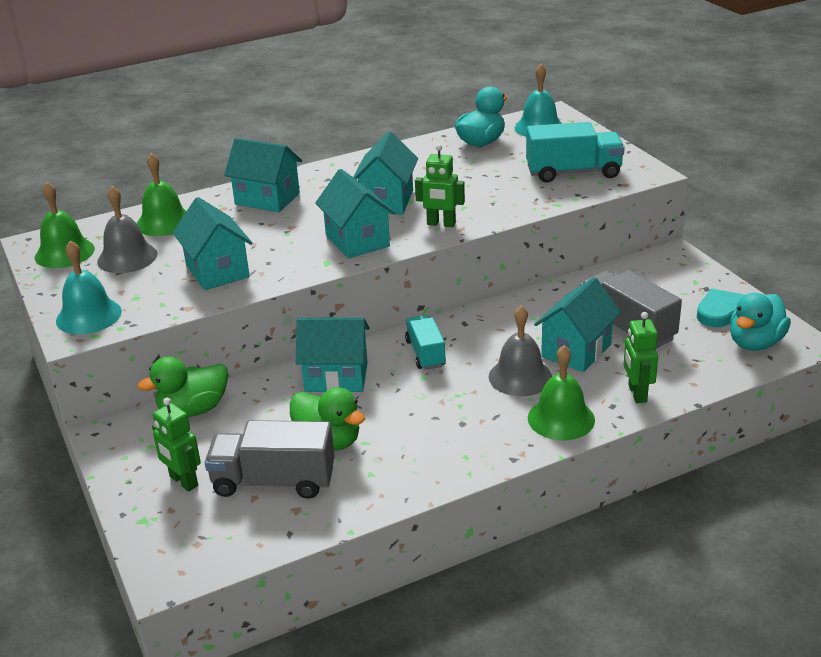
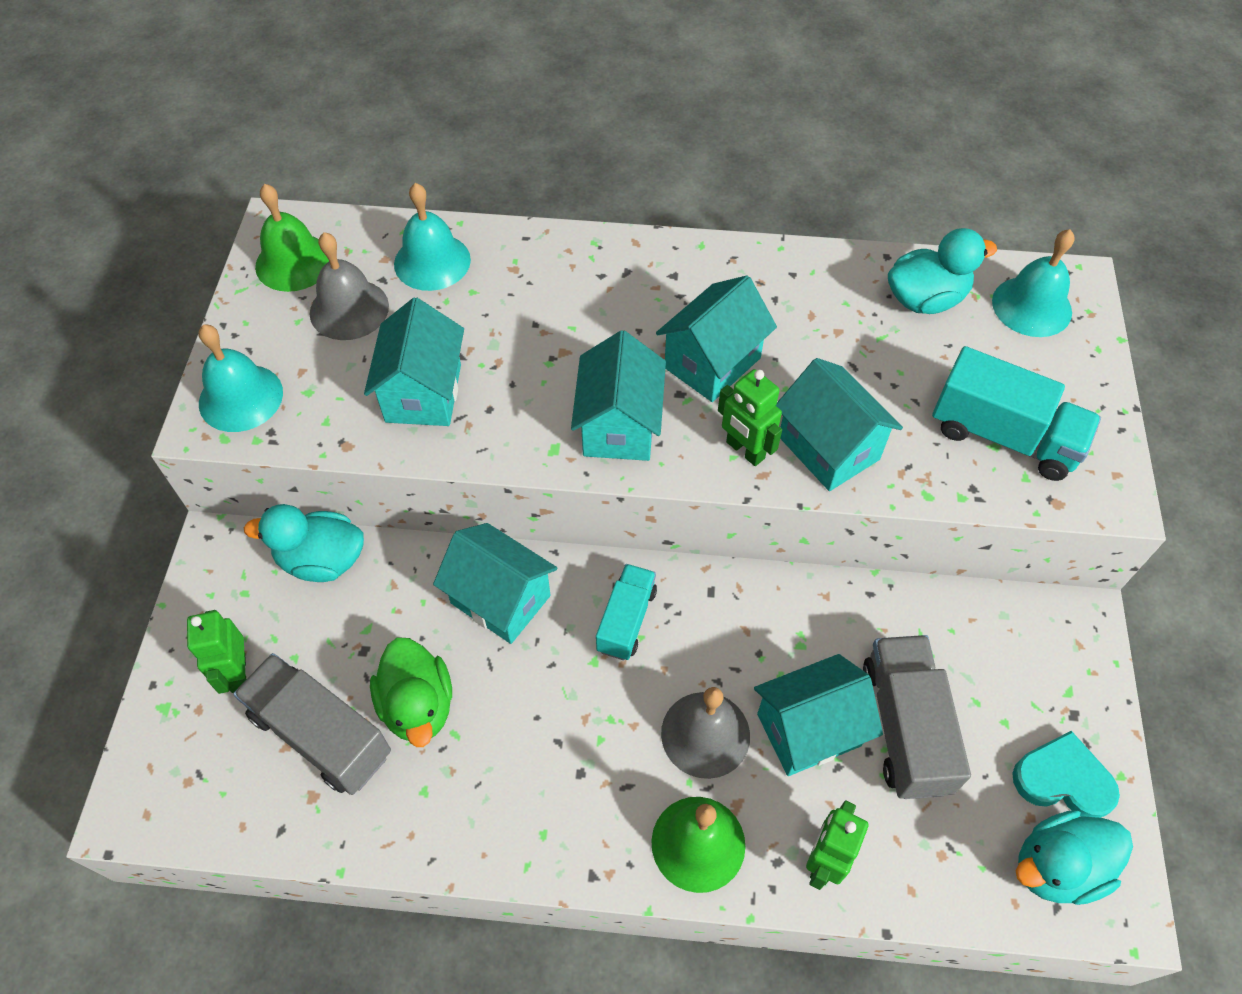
camera: 30 degrees right, 25 degrees up
green bell [137,153,186,236] -> turquoise bell [394,183,471,291]
green duck [138,356,228,417] -> turquoise duck [244,504,364,582]
turquoise house [224,138,302,212] -> turquoise house moved to [776,358,903,491]

